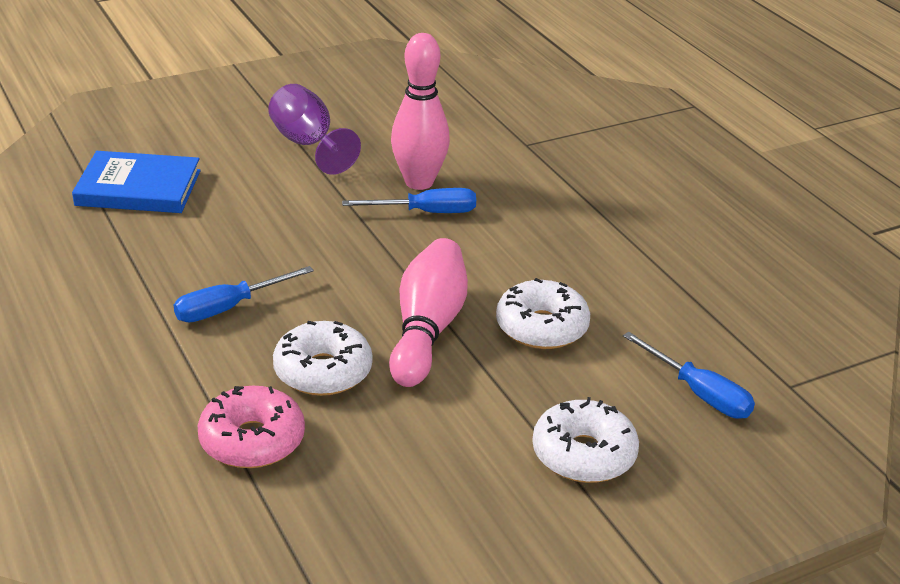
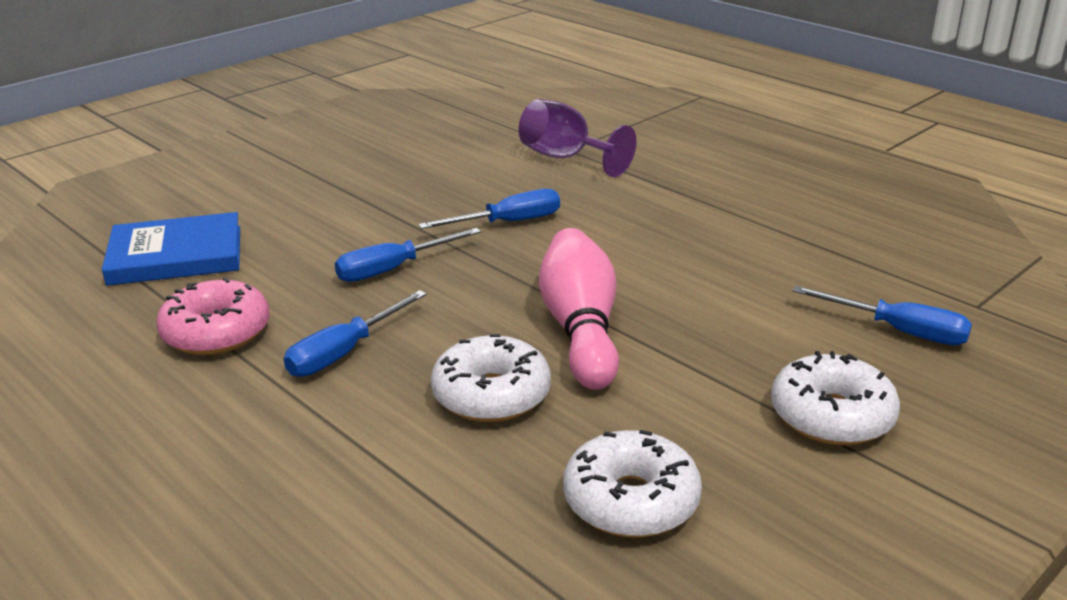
camera: 15 degrees left, 5 degrees down
pink donut [198,386,305,468] -> pink donut moved to [156,277,270,355]
purple goblet [268,84,361,175] -> purple goblet moved to [519,99,637,177]
pink bowling pin [391,33,450,190] -> none
white donut [496,278,590,349] -> white donut moved to [563,430,702,538]
none -> blue screwdriver [335,228,481,282]

